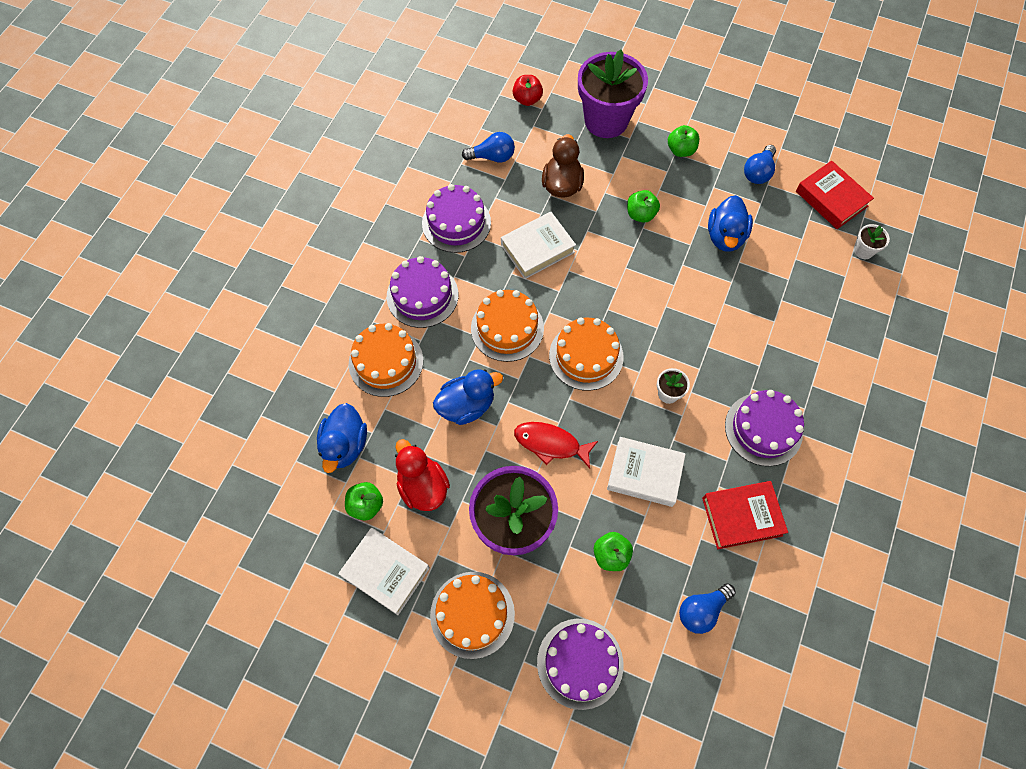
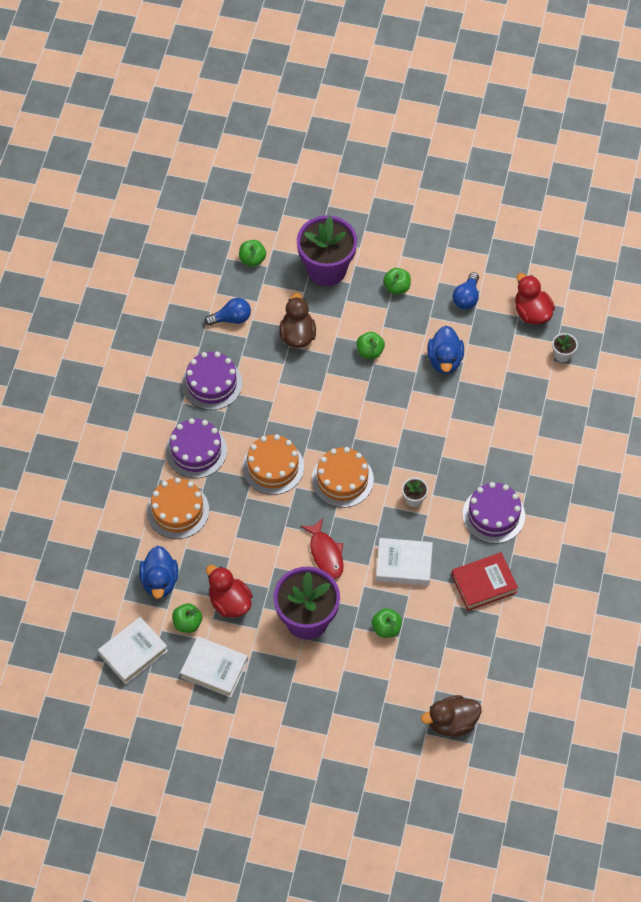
camera: 10 degrees left, 5 degrees down
orange cake [430,572,515,659] -> none
blue duck [433,369,503,425] -> none
white book [501,212,576,279] -> white book moved to [98,617,168,685]
red apple [513,75,543,106] -> green apple [239,240,266,267]
red fish [514,422,598,469] -> red fish turned 120 degrees counterclockwise [301,518,344,579]
purple cake [537,619,623,710] -> none
blue light bulb [679,583,736,634] -> none
red book [796,161,874,229] -> red duck [515,273,555,325]
none -> brown duck [421,695,481,737]

